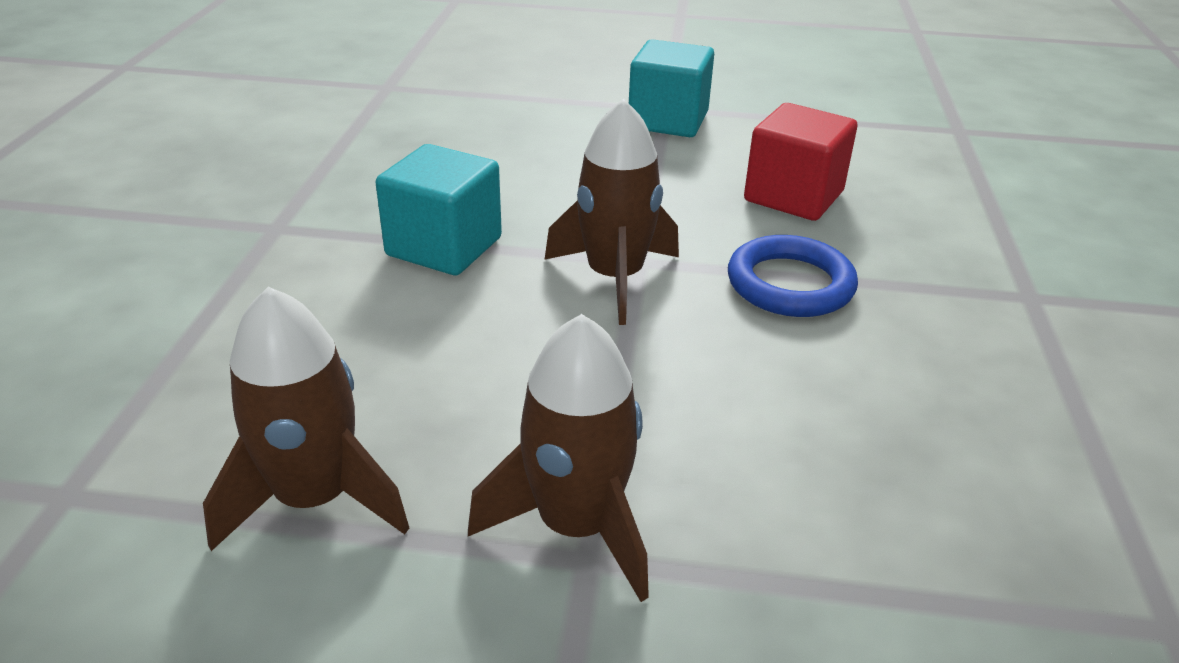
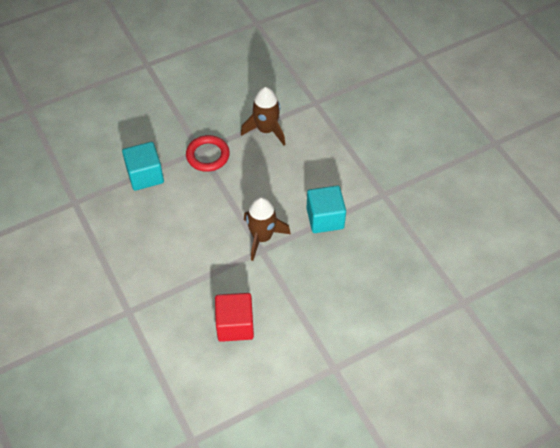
camera: 145 degrees right, 20 degrees up
brown rocket [468,314,649,602] -> red ring [186,135,230,172]
turquoise cube [629,39,714,137] -> turquoise cube moved to [122,142,164,191]
blue ring [728,235,858,317] -> none

